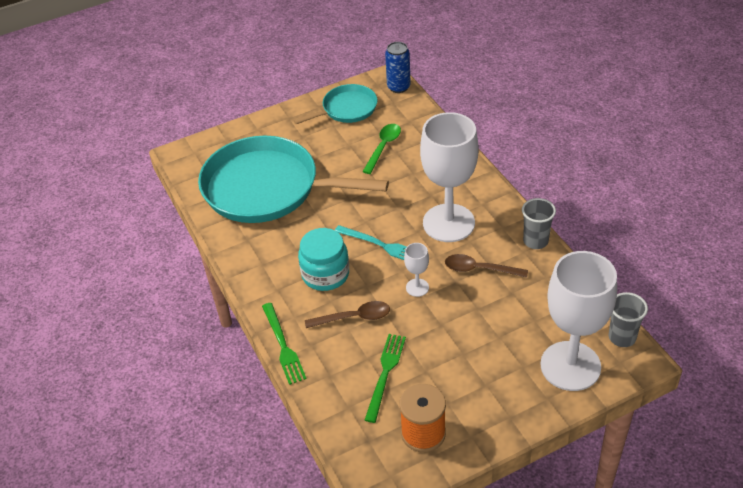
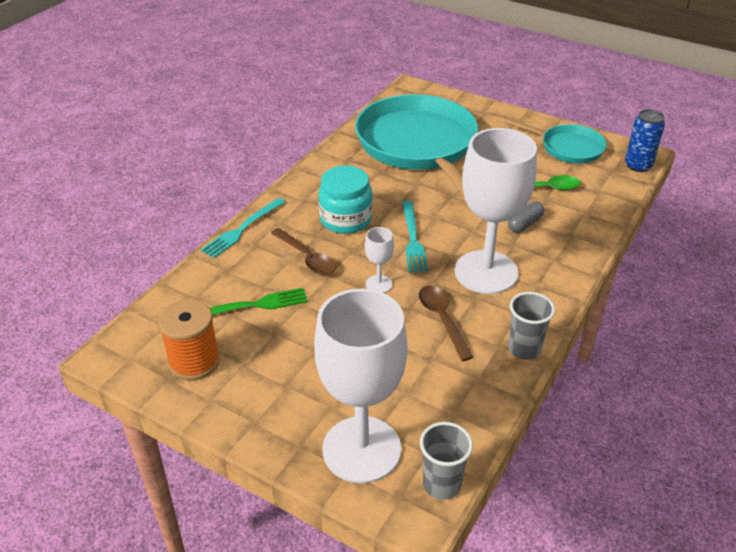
camera: 55 degrees right, 5 degrees down
green fork [262,303,307,385] -> turquoise fork [201,198,285,258]
none -> grey capsule [508,201,544,233]

